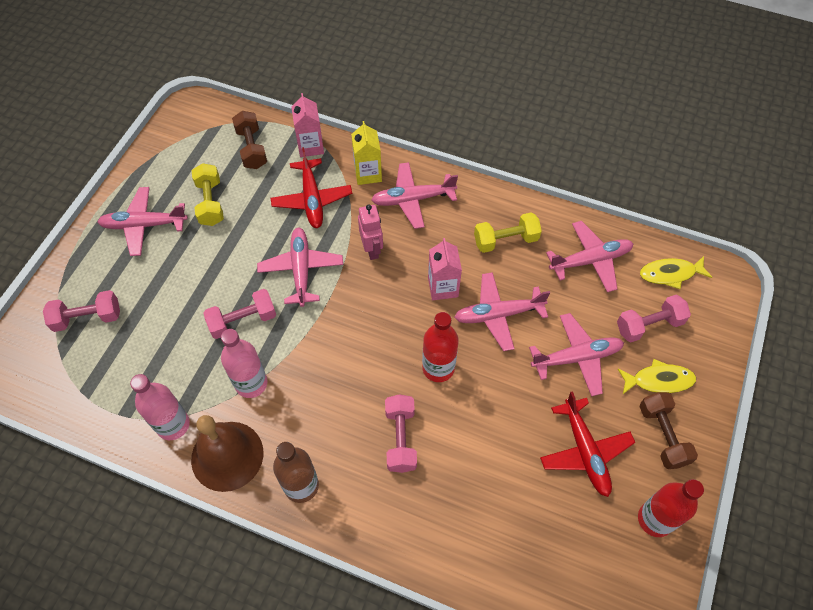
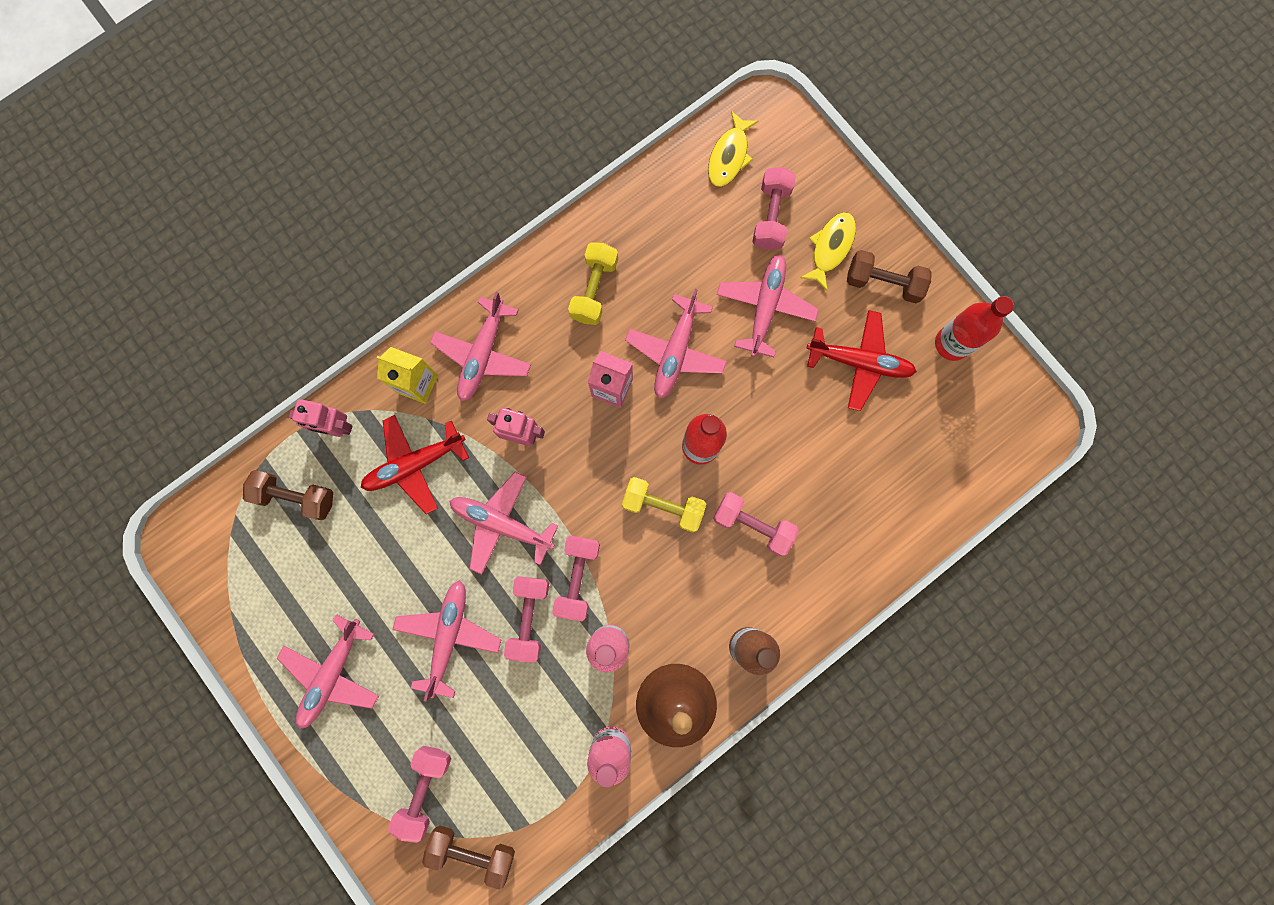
camera: 60 degrees left, 20 degrees up
yellow dumbbell [192,163,224,226] -> yellow dumbbell moved to [622,477,706,533]
red plane [271,147,352,228] -> red plane turned 135 degrees clockwise [361,415,469,514]
pink carton [291,93,324,157] -> pink robot [289,399,352,437]
pink plane [546,221,633,292] -> pink plane moved to [392,580,501,701]
none -> brown dumbbell [422,826,515,890]
none -> pink dumbbell [552,536,600,621]

